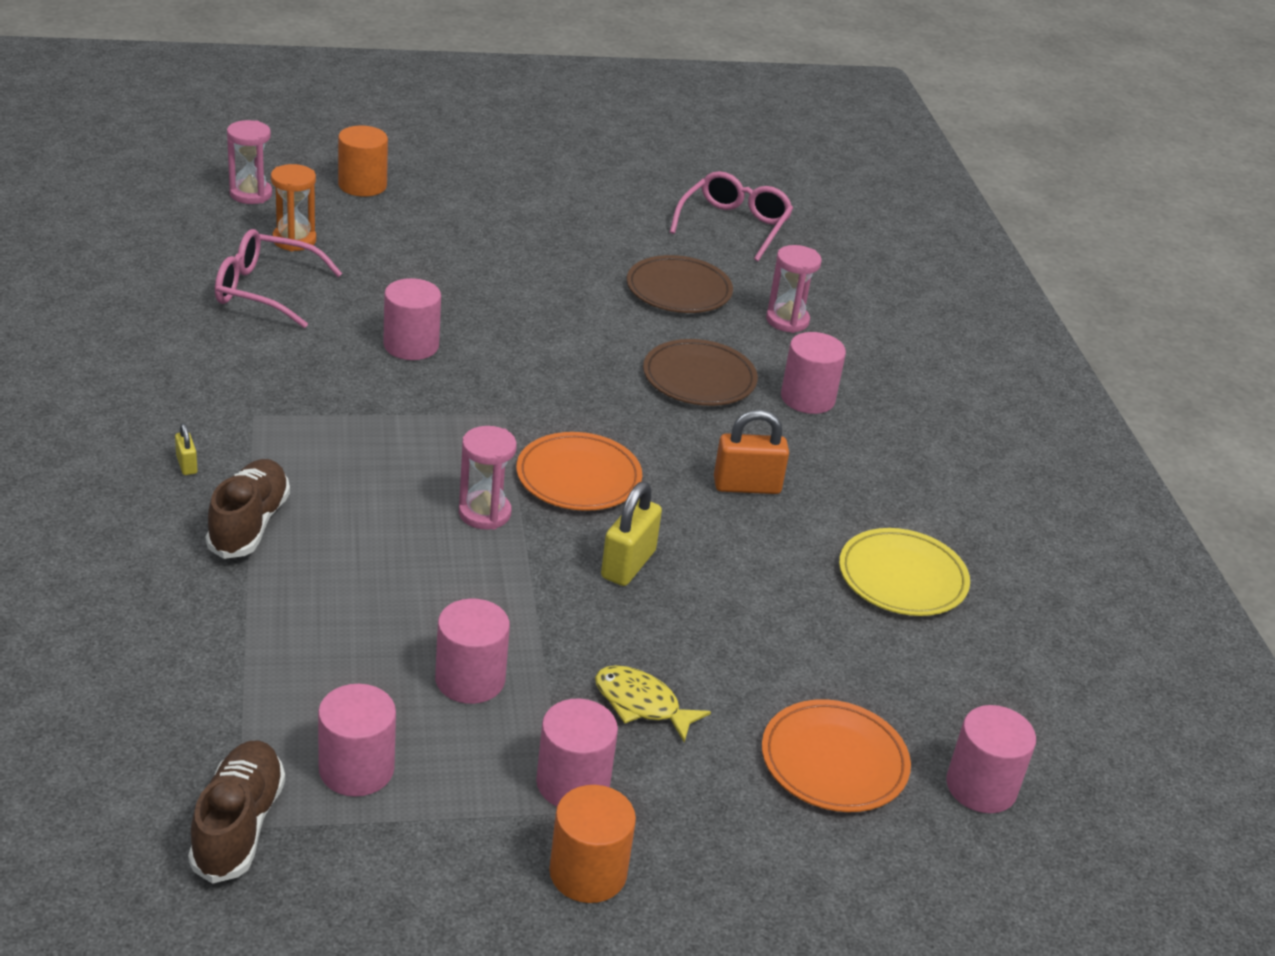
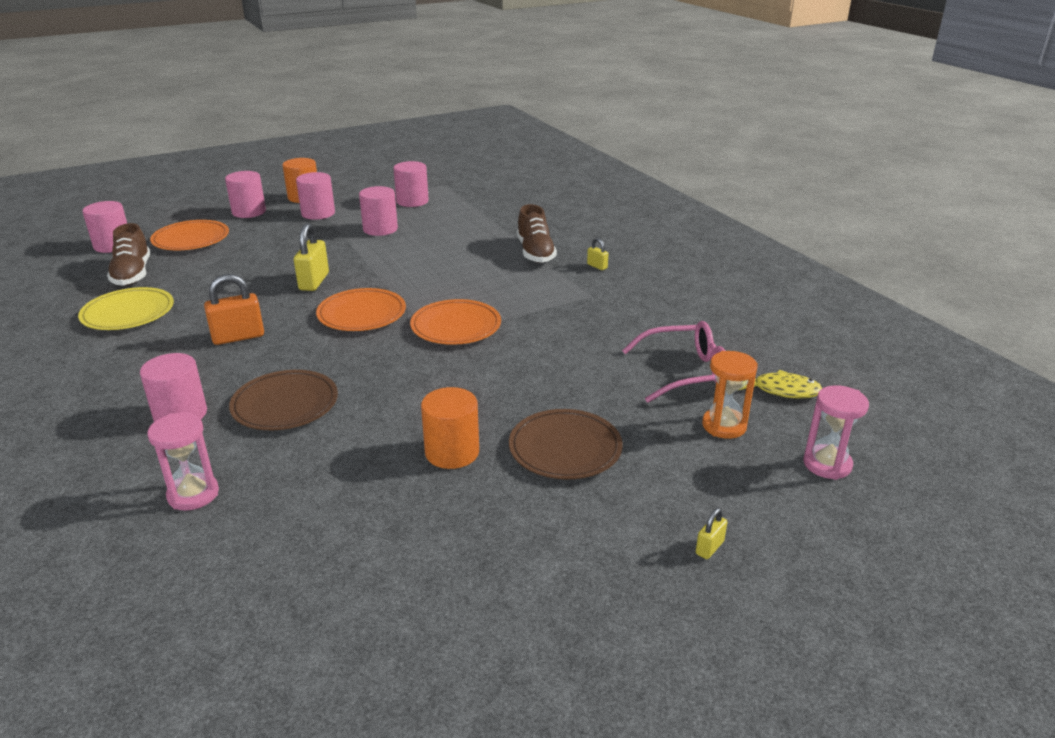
camera: 165 degrees right, 5 degrees down
brown shoe [188,741,285,884] -> brown shoe moved to [107,223,150,285]
orange cylinder [338,126,388,197] -> orange cylinder moved to [421,387,479,469]
pink cylinder [383,278,441,360] -> pink cylinder moved to [225,171,266,218]
pink hourglass [459,426,517,530] -> none
yellow fish [595,665,711,742] -> yellow fish moved to [739,370,823,398]
brown plate [627,255,733,313] -> brown plate moved to [509,409,623,479]
pink glasses [670,171,793,261] -> none
none -> orange plate [410,299,501,345]
none -> yellow padlock [696,508,727,559]

